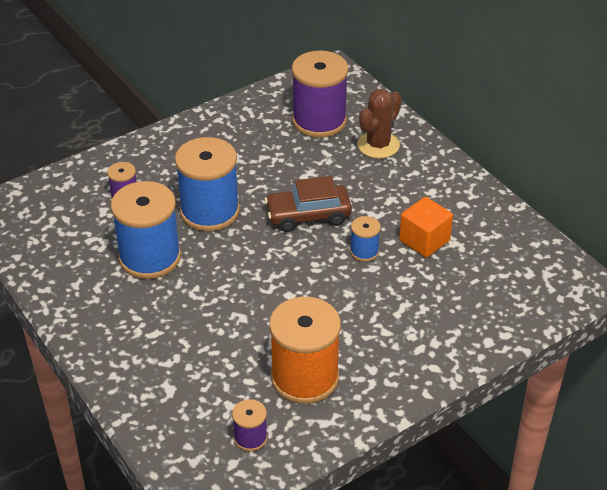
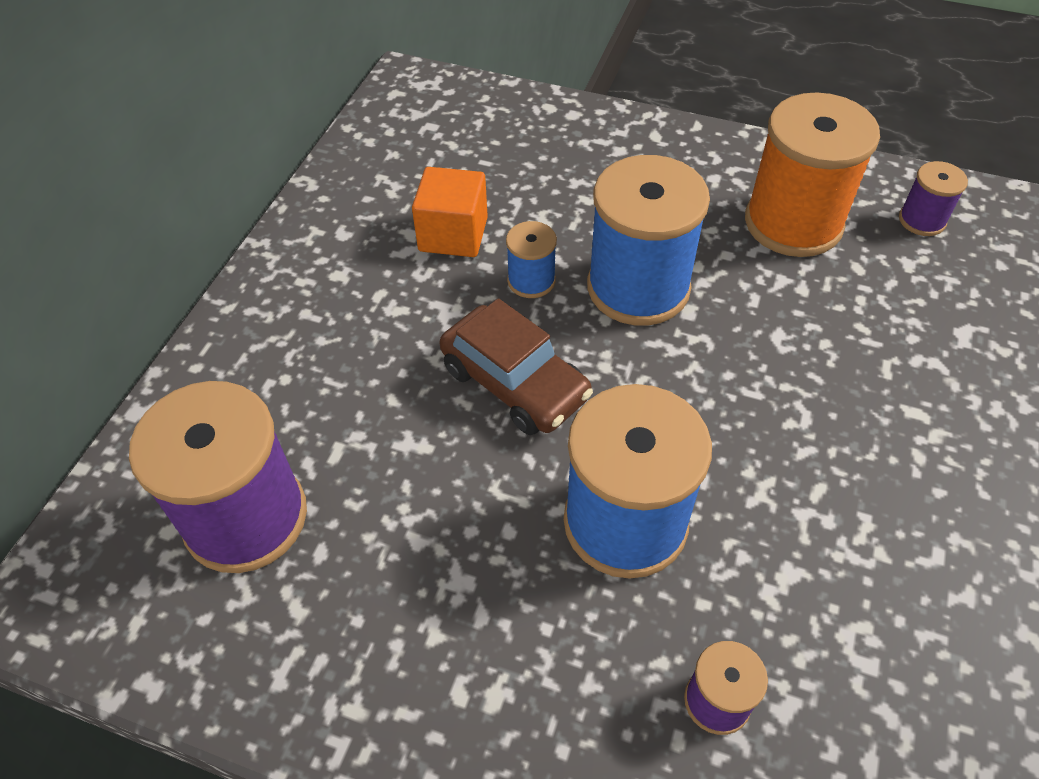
camera: 125 degrees left, 10 degrees up
blue spool [111,181,181,279] -> blue spool moved to [587,155,710,326]
brown cactus [357,89,401,158] -> none

